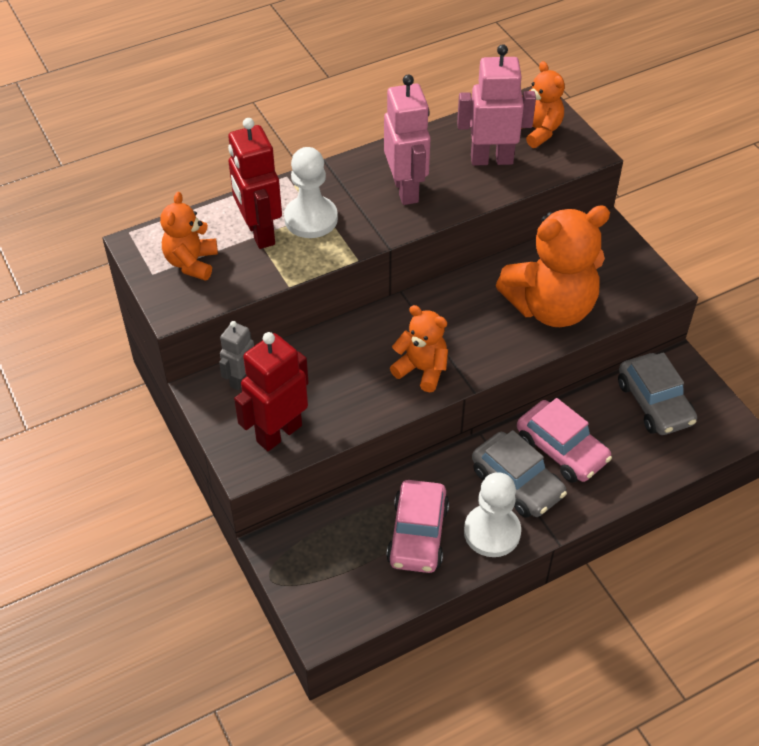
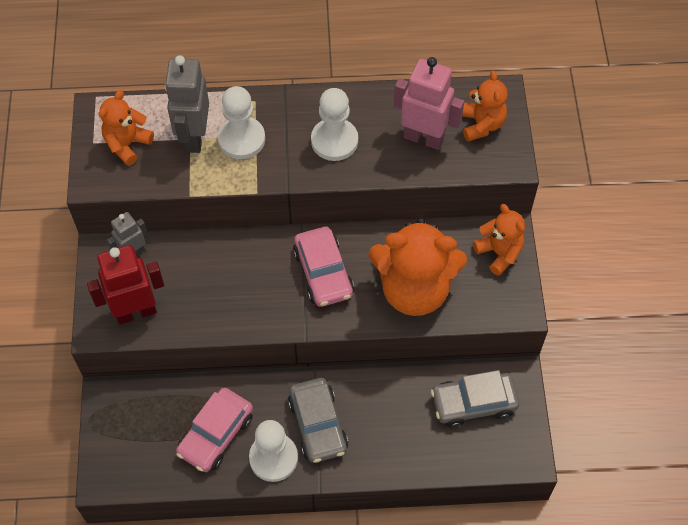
camera: 25 degrees right, 10 degrees up
red robot [228,118,282,249] -> grey robot [165,55,209,153]
pink robot [384,75,431,205] -> white pawn [311,88,358,161]
orange teddy bear [390,305,448,392] -> orange teddy bear moved to [473,204,525,276]
pink car [517,398,612,483] -> pink car moved to [293,227,354,307]
grey car [618,352,697,435] -> grey car turned 75 degrees clockwise [431,370,519,428]

